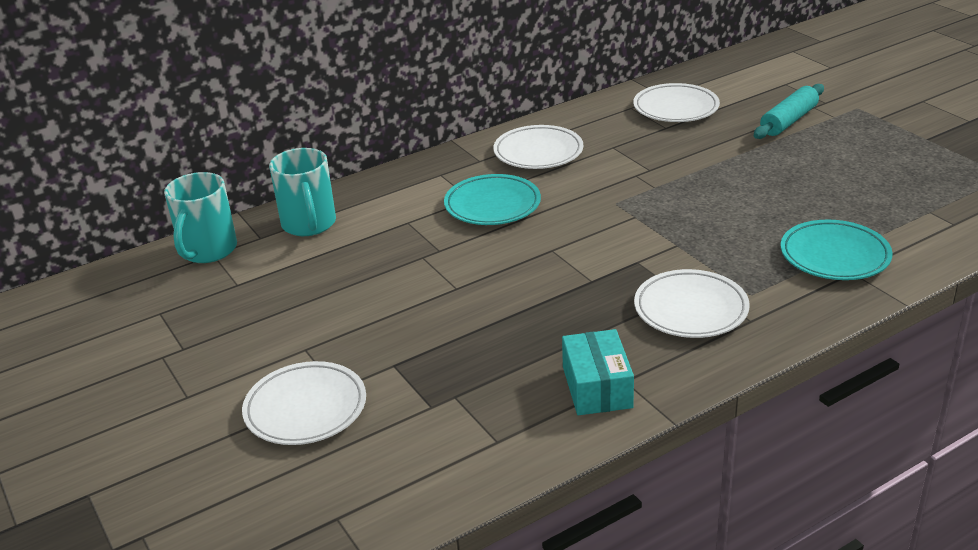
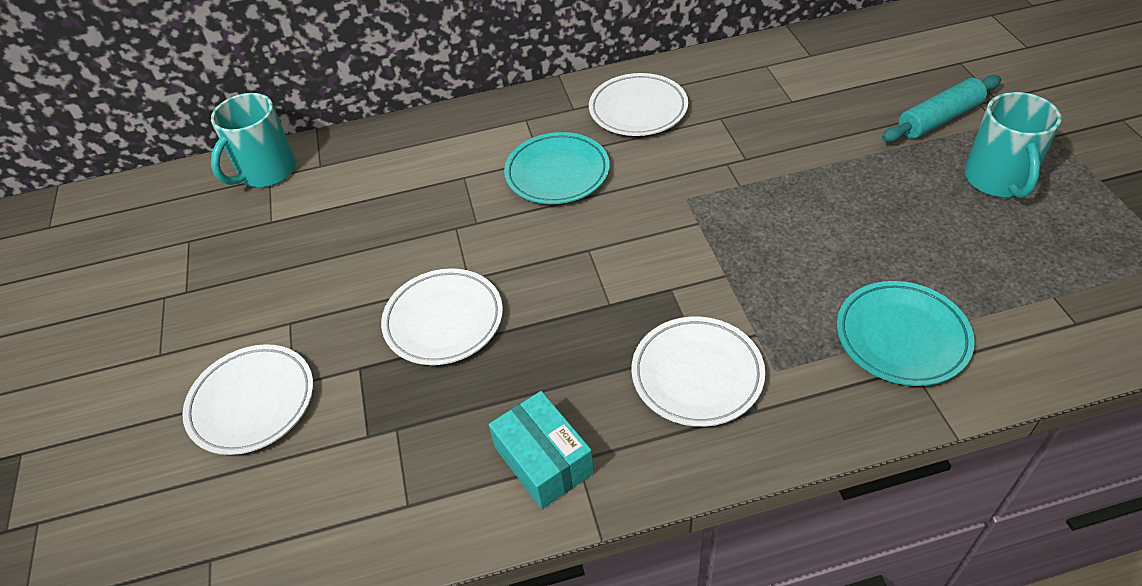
camera: 20 degrees right, 15 degrees up
turquoise mug [269,148,336,236] -> turquoise mug moved to [965,92,1061,198]
turquoise box [562,329,634,415] -> turquoise box turned 45 degrees counterclockwise [489,391,594,509]
white plate [633,83,720,122] -> white plate moved to [381,268,503,365]

